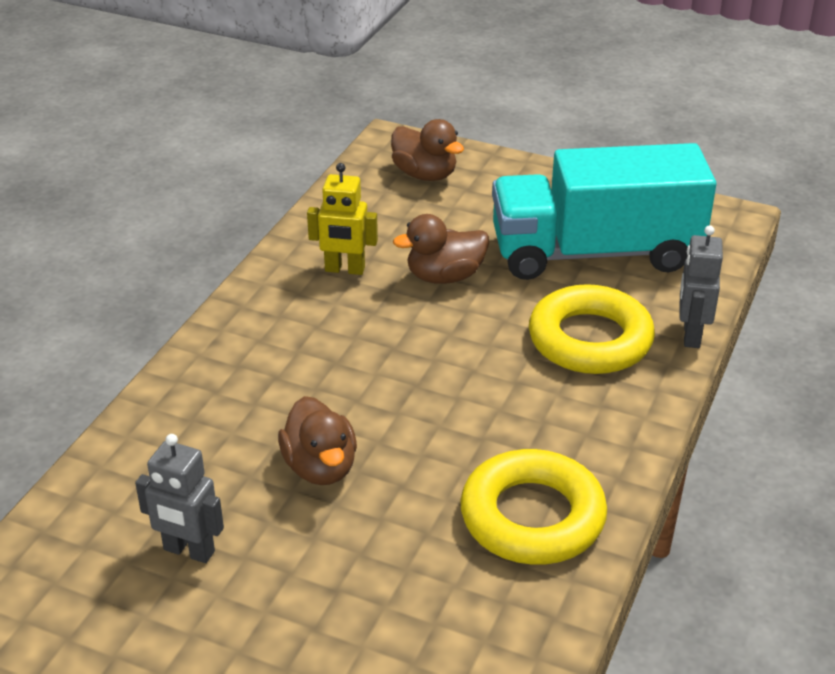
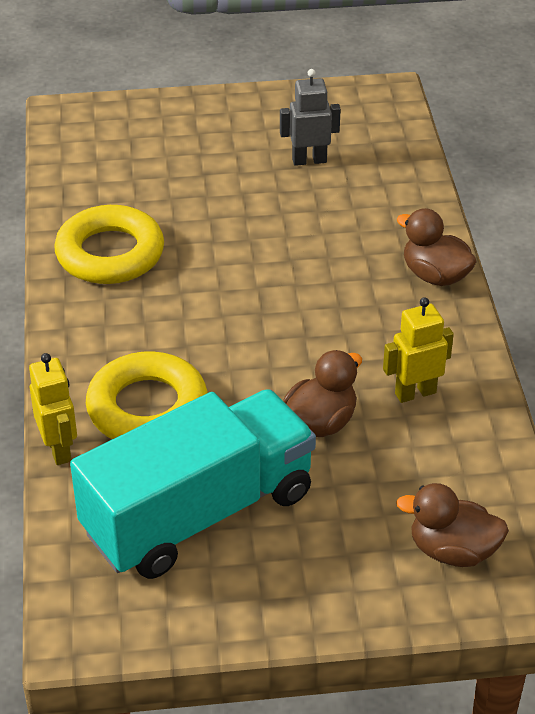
camera: 150 degrees right, 5 degrees up
brown duck [278,396,357,485] -> brown duck moved to [397,208,477,286]
grey robot [679,225,723,348] -> yellow robot [29,353,77,465]

